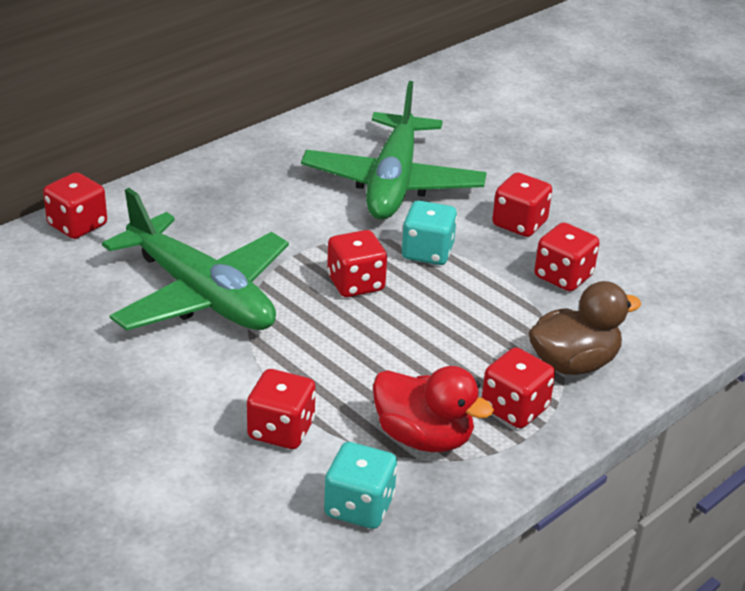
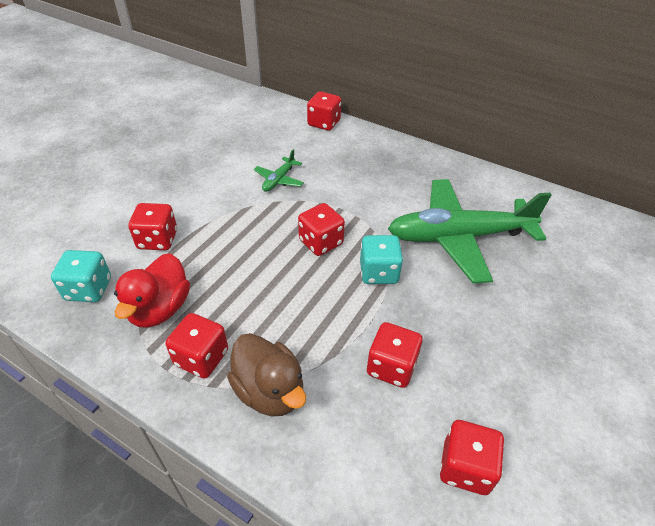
camera: 75 degrees right, 10 degrees up
green plane [102,188,289,331] -> green plane [253,149,304,192], size x0.42
red dice [492,173,552,237] -> red dice moved to [440,420,504,495]

